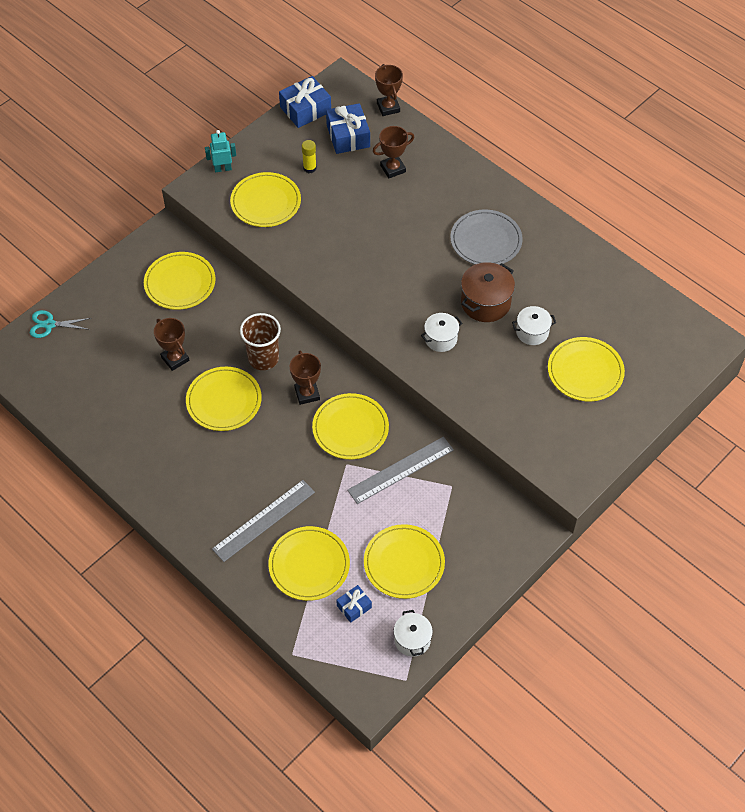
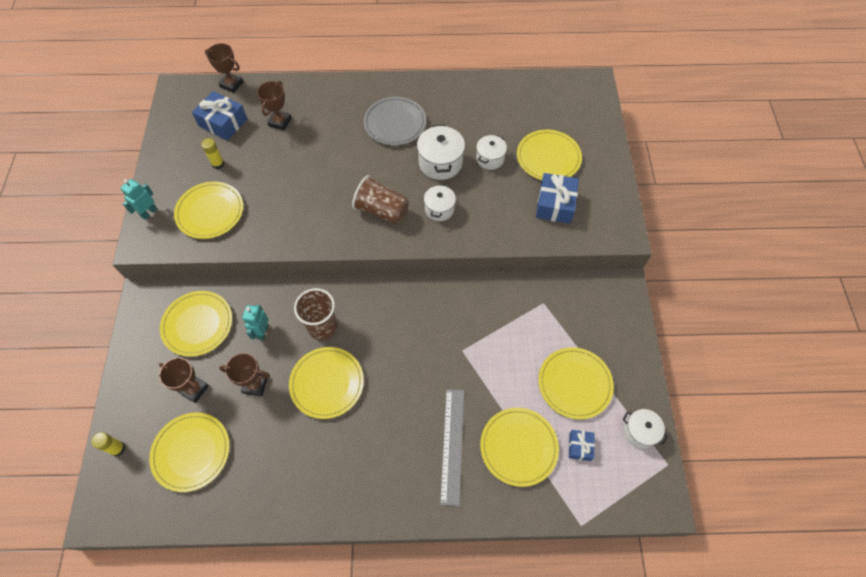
camera: 45 degrees left, 5 degrees up
turquoise scissors [30,310,91,338] -> yellow glue stick [92,432,125,456]
blue gift [279,76,331,128] -> blue gift moved to [536,173,579,224]
brown trophy [289,351,321,405] -> brown trophy moved to [159,358,209,403]
yellow plate [312,393,389,459] -> yellow plate moved to [149,413,230,492]
grey ruler [347,436,454,504] -> none
brown pot [461,262,515,322] -> white pot [417,124,465,180]
none -> turquoise robot [242,304,269,340]
none -> brown cup [352,175,409,225]

